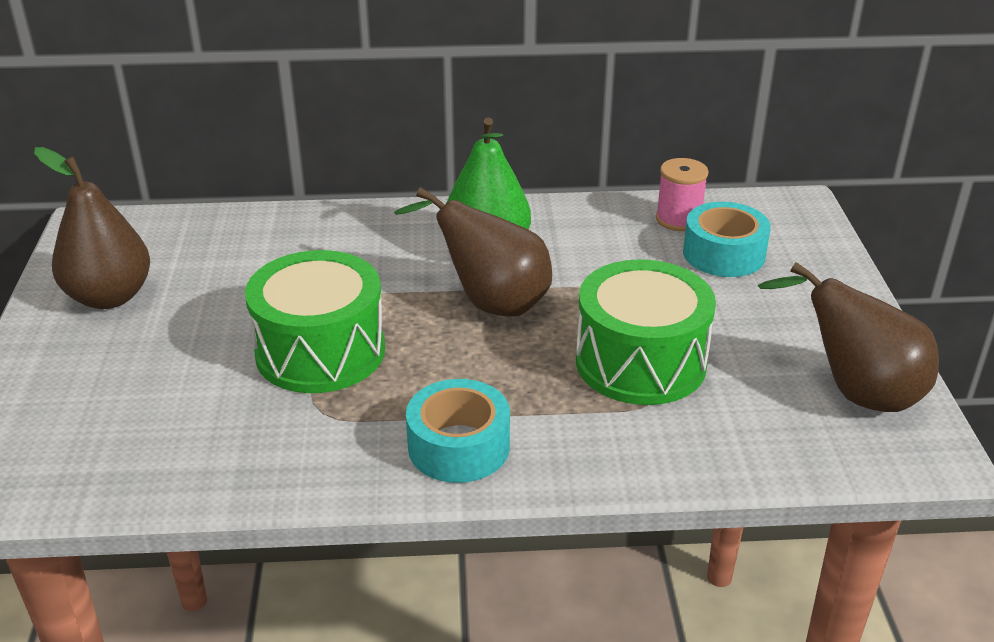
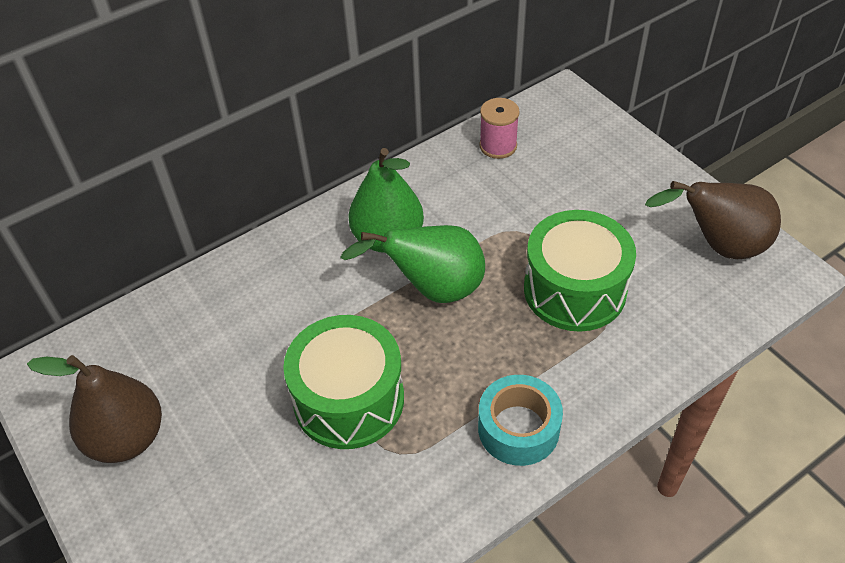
camera: 30 degrees left, 15 degrees up
brown pear [394,187,552,317] -> green pear [340,225,485,303]
turquoise tape [683,202,771,277] -> none

